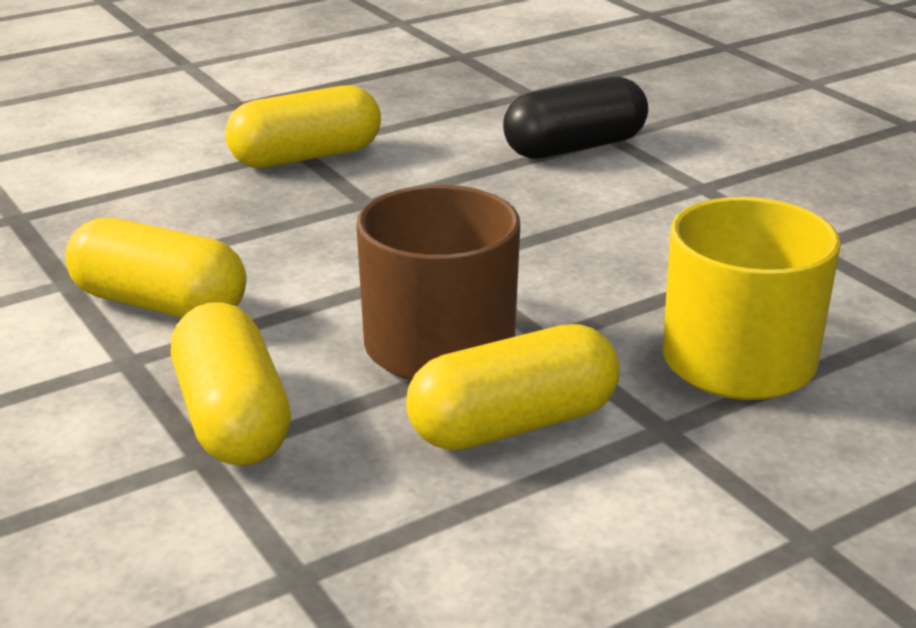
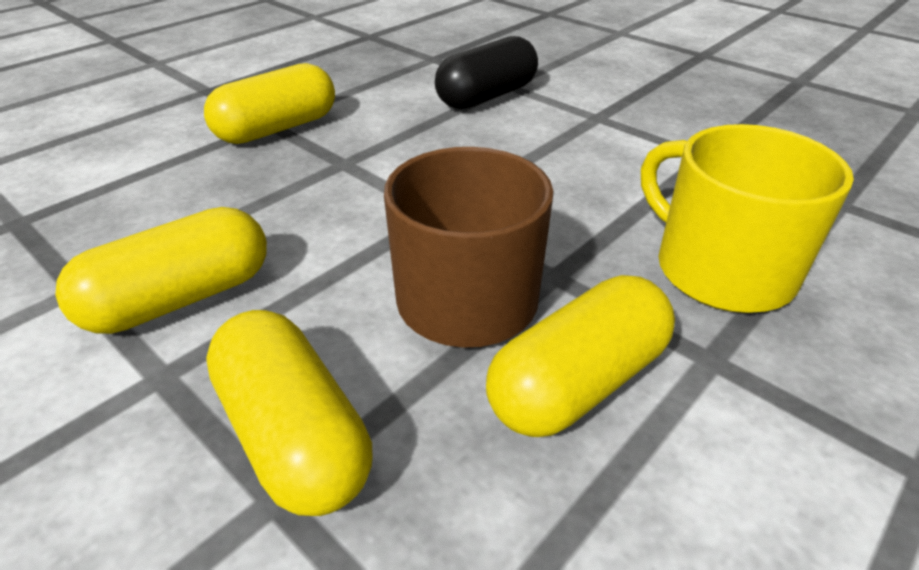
camera: 15 degrees left, 10 degrees up
yellow capsule [65,218,246,318] -> yellow capsule turned 45 degrees counterclockwise [55,207,267,334]

